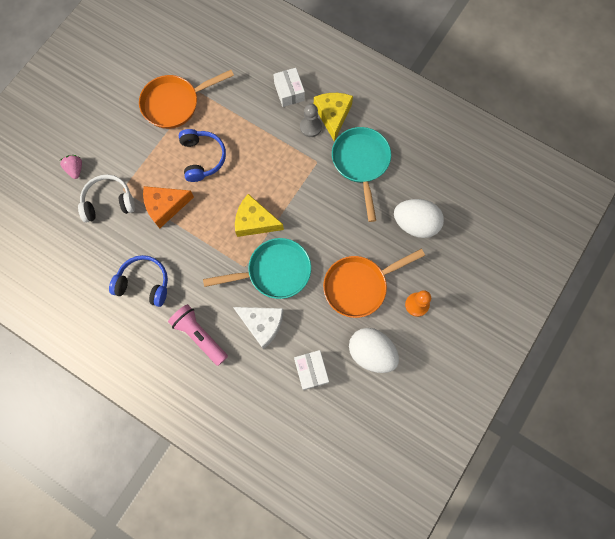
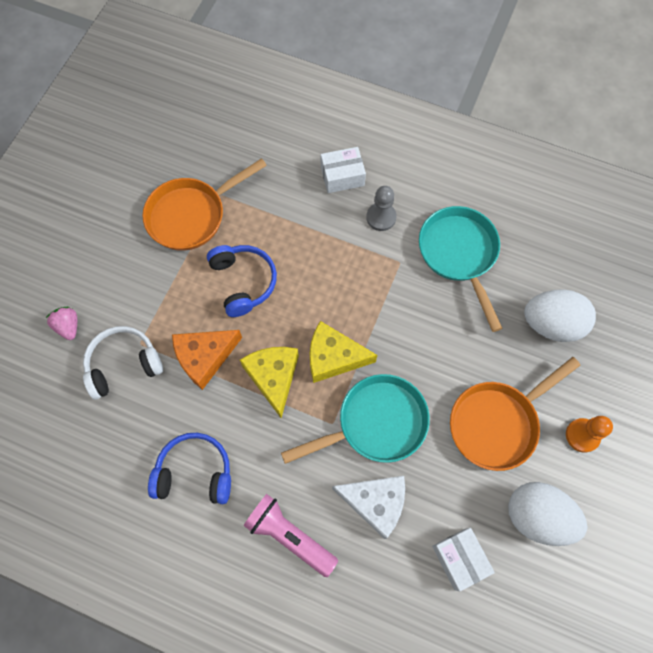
camera: 10 degrees left, 5 degrees down
white box [273,68,305,107] -> white box turned 75 degrees counterclockwise [321,147,366,193]
yellow cheese [314,93,353,141] -> yellow cheese moved to [240,347,299,418]

